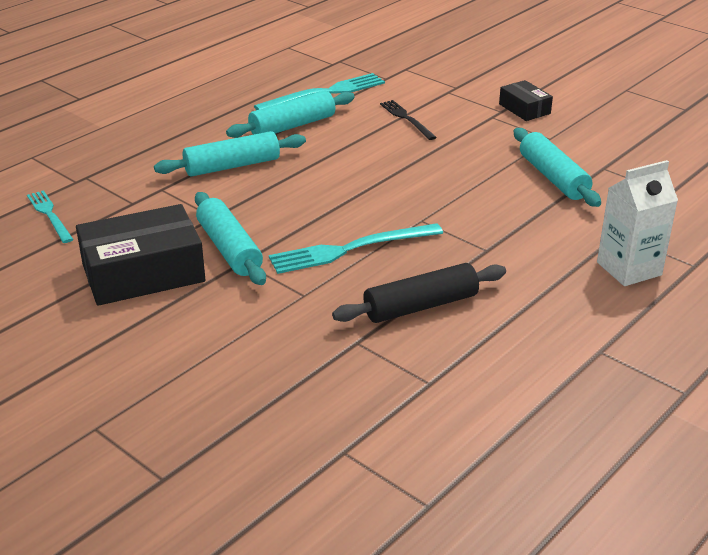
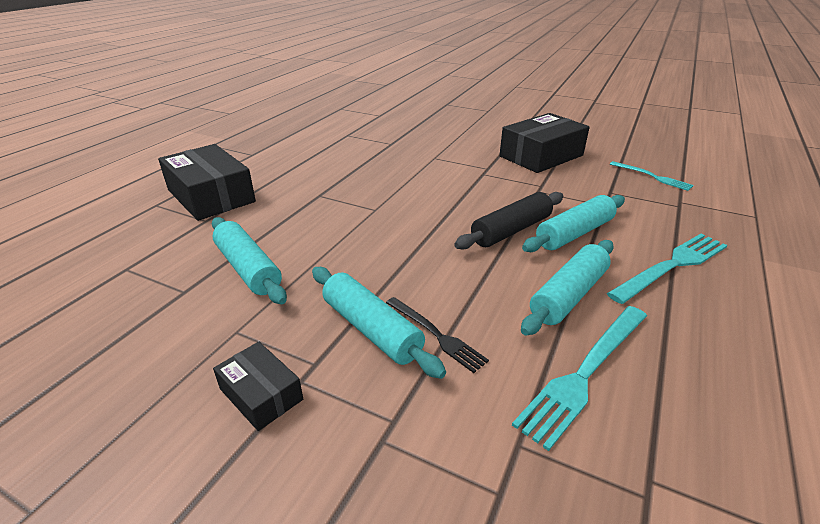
camera: 165 degrees right, 0 degrees up
turquoise rolling pin [195,192,266,285] -> turquoise rolling pin moved to [312,267,446,379]
turquoise fork [269,223,443,274] -> turquoise fork moved to [607,234,728,304]
black rolling pin [332,263,506,323] -> black rolling pin moved to [454,192,563,250]
white carton [597,160,678,286] -> black box [158,144,256,221]

